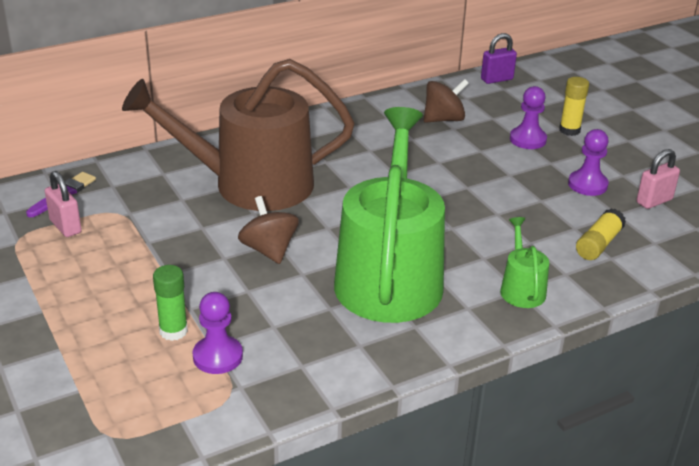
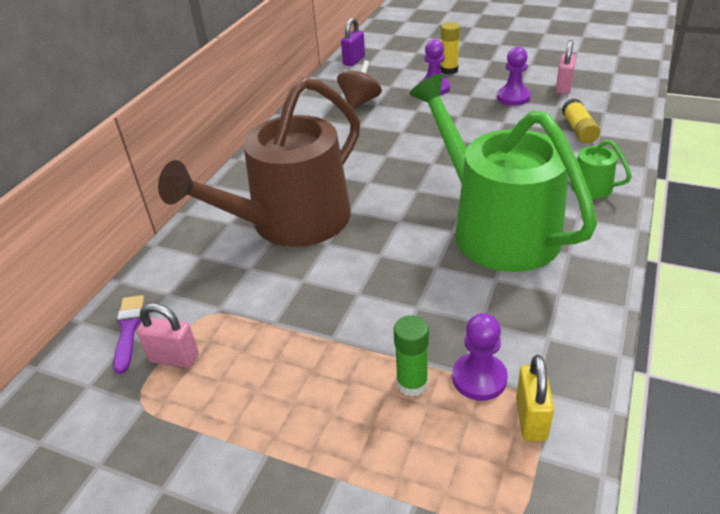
camera: 35 degrees left, 5 degrees up
brown spinning top [238,196,299,264] -> none
none -> yellow padlock [516,355,554,441]

